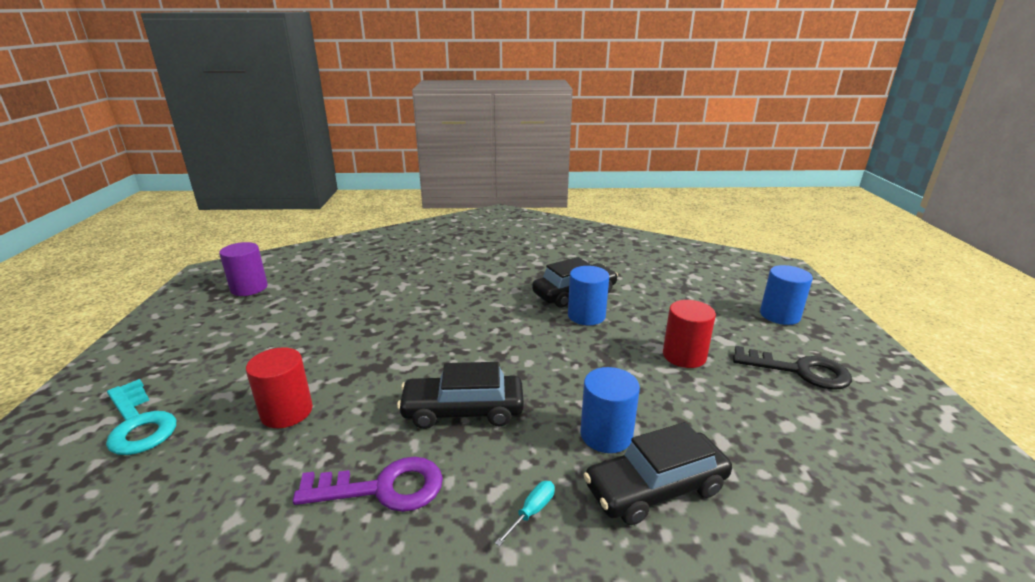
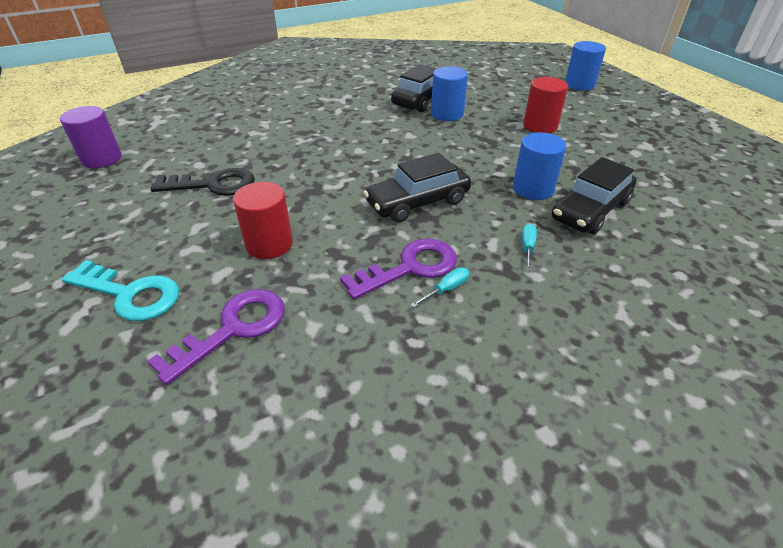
camera: 25 degrees left, 15 degrees up
black key [733,346,852,390] -> black key moved to [150,168,255,196]
none -> purple key [148,289,285,385]
none -> turquoise screwdriver [410,267,469,307]

